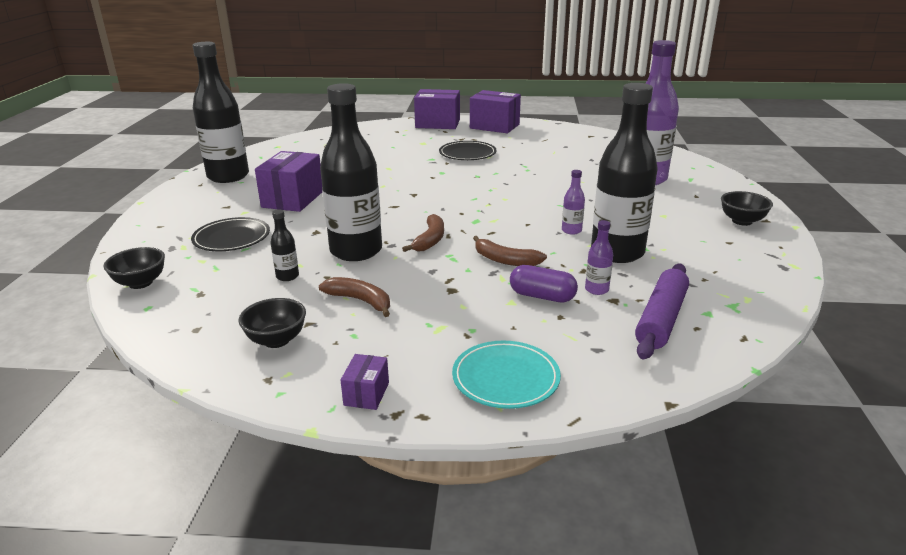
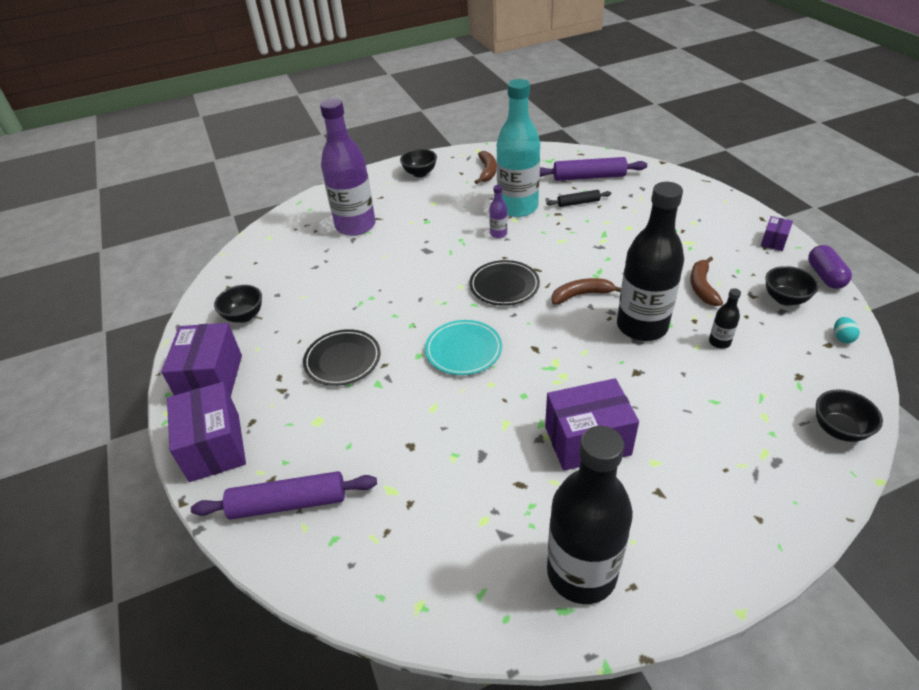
camera: 115 degrees left, 15 degrees up
black plate [191,217,270,251] -> black plate moved to [470,260,540,306]
purple box [340,354,389,410] -> purple box turned 45 degrees counterclockwise [761,216,793,251]
turquoise plate [452,341,561,409] -> turquoise plate moved to [425,320,502,375]
brown banana [473,236,547,266] -> brown banana moved to [475,151,497,184]
purple capsule [510,265,578,303] -> purple capsule moved to [808,245,852,289]
purple bottle [585,220,613,295] -> black rolling pin [546,190,611,207]
black bottle [591,83,658,263] -> turquoise bottle [496,79,540,217]
none -> purple rolling pin [191,471,377,520]
none -> black bowl [214,285,262,323]
none -> turquoise egg [834,317,860,343]

